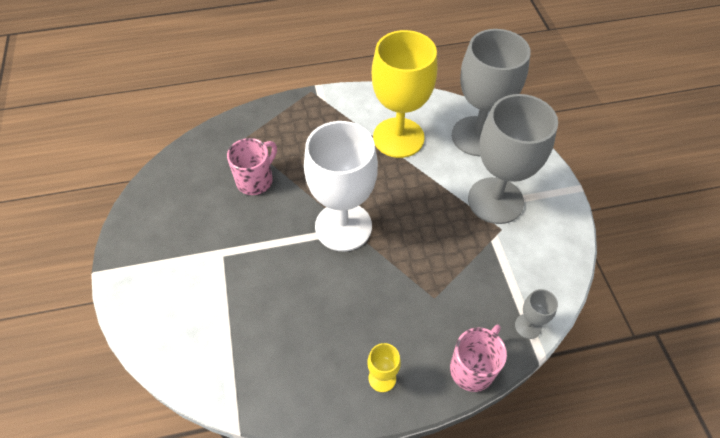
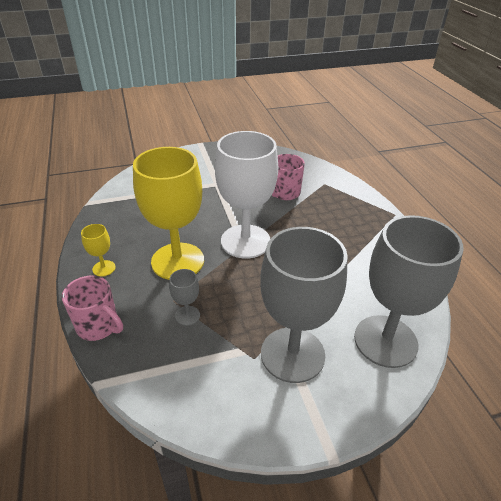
camera: 85 degrees right, 15 degrees down
pink mug [227,138,277,195] -> pink mug turned 90 degrees clockwise [272,154,305,200]
yellow goblet [372,30,437,158] -> yellow goblet moved to [133,147,204,280]
grey goblet [515,289,558,339] -> grey goblet moved to [169,269,200,326]

